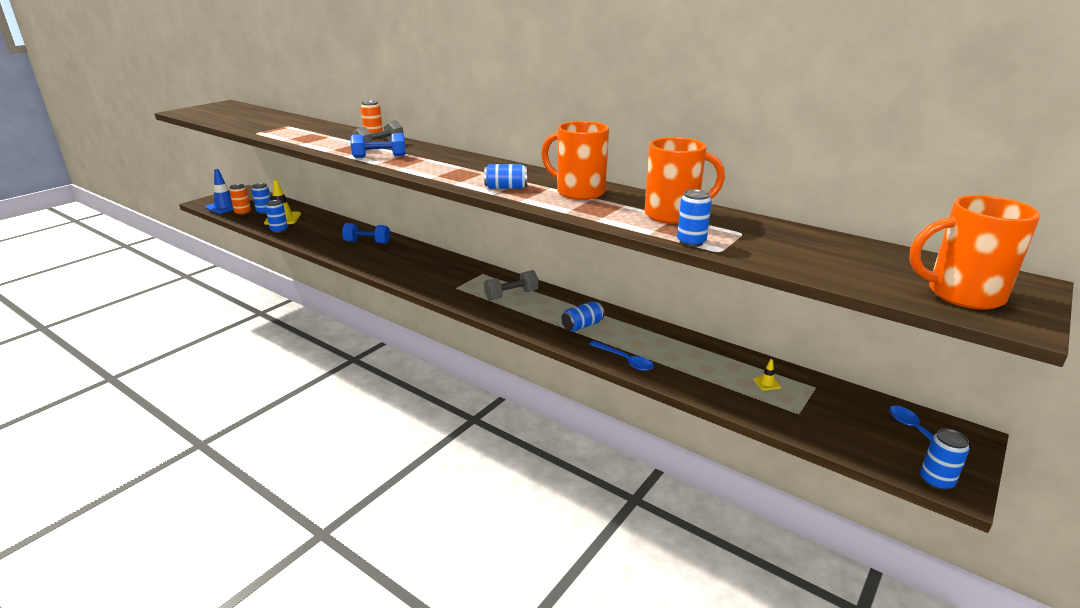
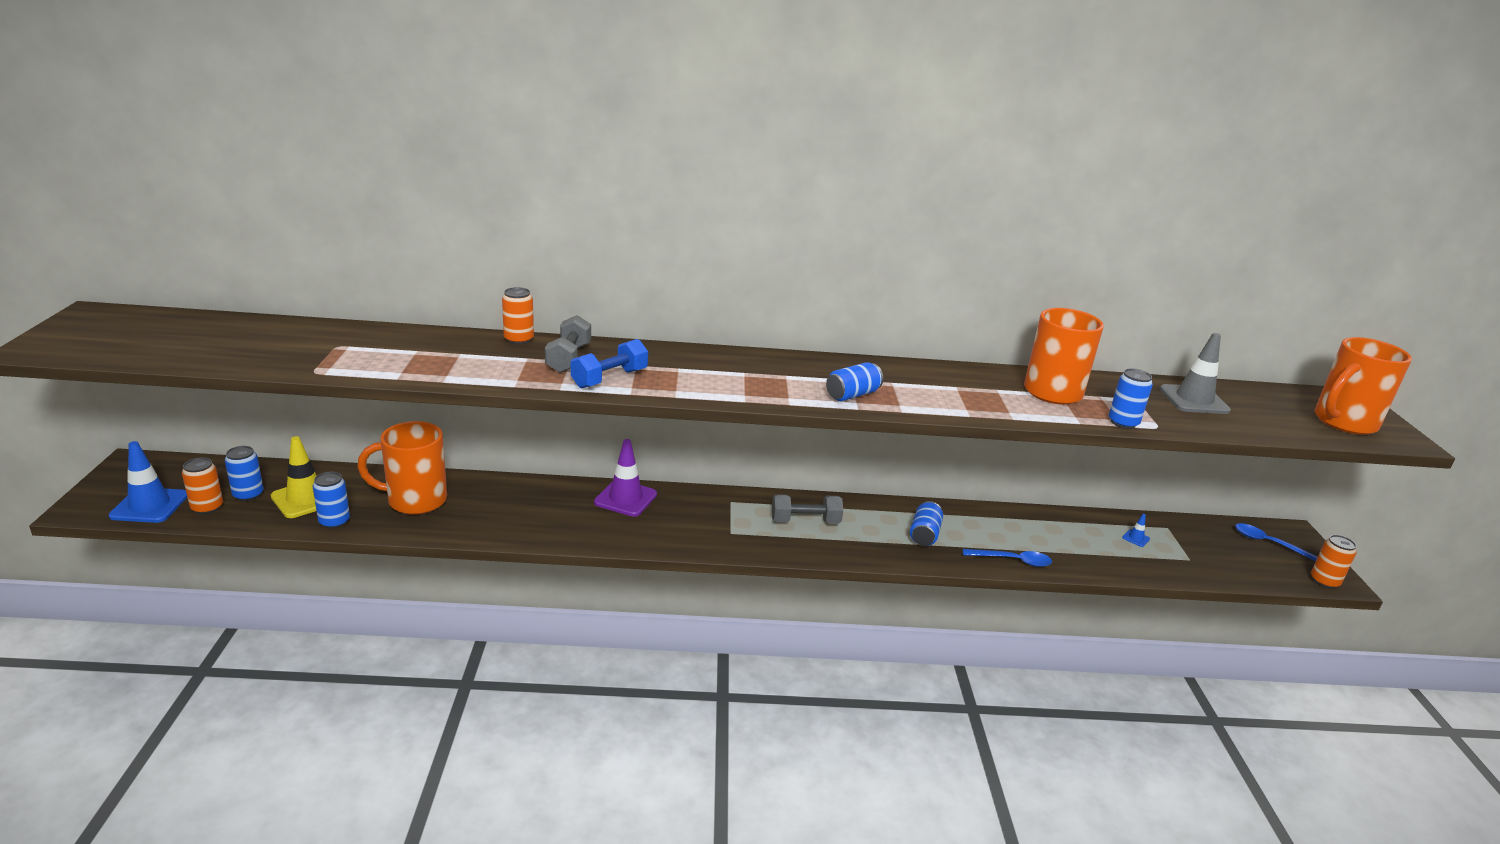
camera: 40 degrees left, 0 degrees up
blue dumbbell [342,223,390,244] -> none
grey dumbbell [484,270,538,301] -> grey dumbbell turned 60 degrees clockwise [772,494,843,524]
orange mug [541,121,609,200] -> orange mug moved to [357,421,447,515]
yellow traffic cone [753,359,781,390] -> blue traffic cone [1122,514,1150,547]
blue can [920,429,970,490] -> orange can [1311,535,1357,589]
none -> purple traffic cone [594,439,657,517]
none -> grey traffic cone [1160,333,1231,414]

